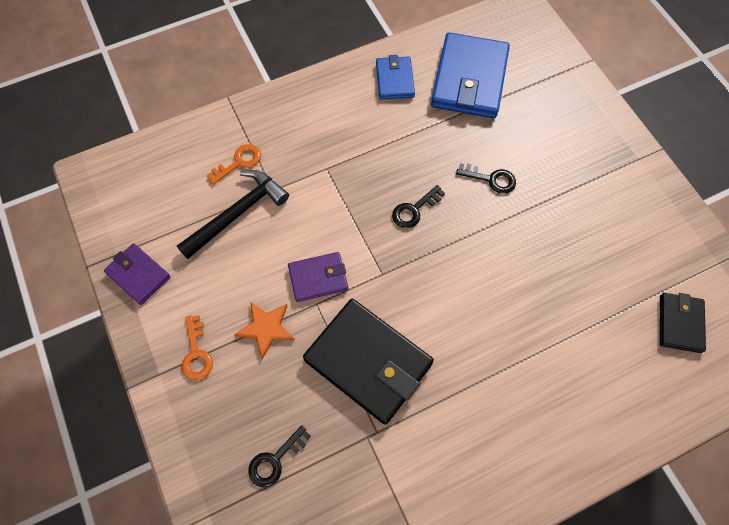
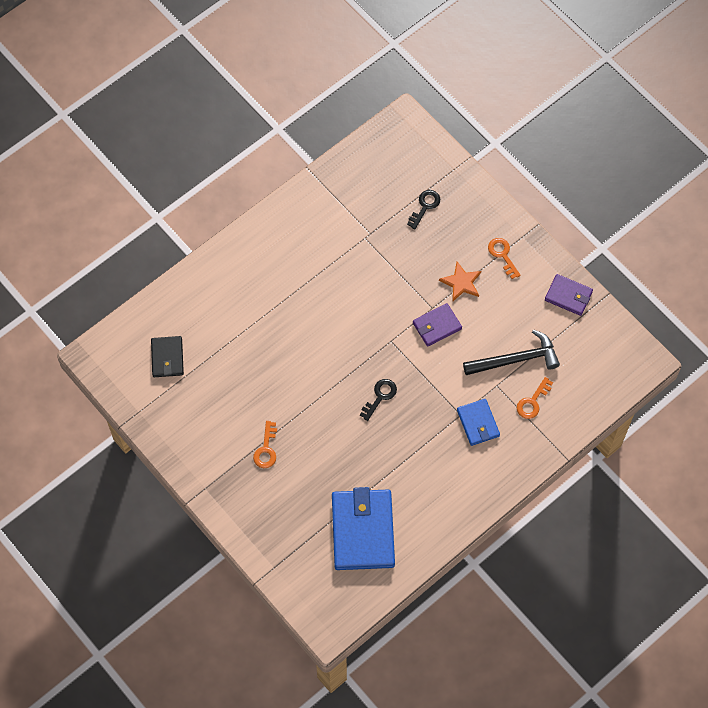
camera: 165 degrees right, 0 degrees up
black hammer [177,170,289,259] -> black hammer turned 135 degrees counterclockwise [463,330,560,375]
black wallet [303,299,434,425] -> none
blue wallet [376,55,415,100] -> blue wallet moved to [457,399,500,446]
black key [456,163,516,194] -> none
none -> orange key [253,421,277,468]

